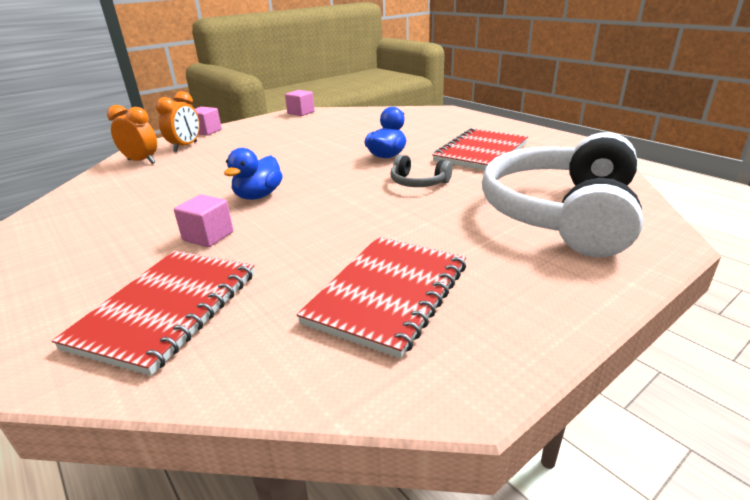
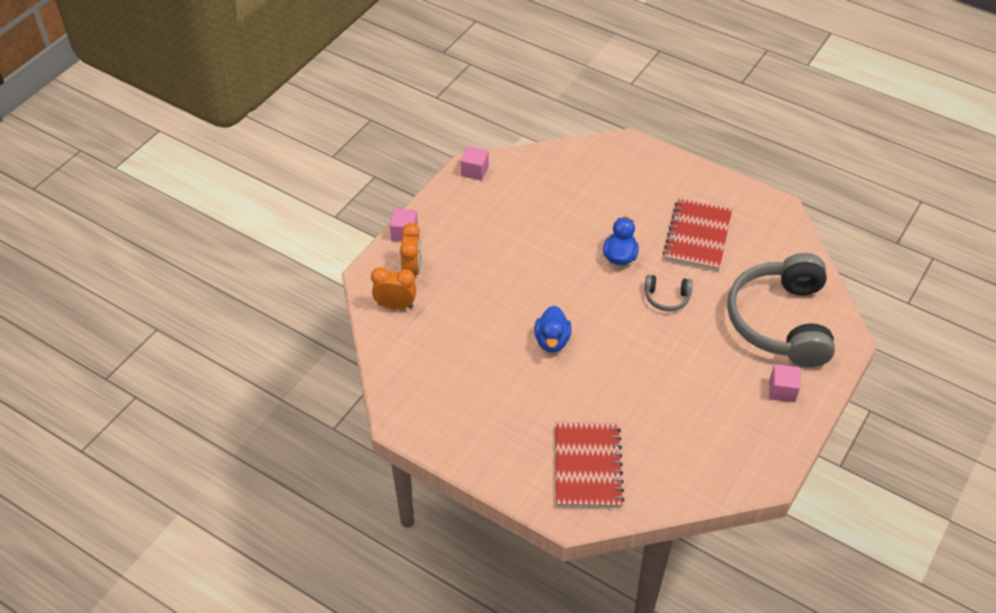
camera: 20 degrees left, 20 degrees up
pink cube [174,194,233,247] -> pink cube moved to [769,364,800,402]
red notebook [297,236,466,358] -> none
white headphones [482,132,643,258] -> grey headphones [727,253,835,367]

